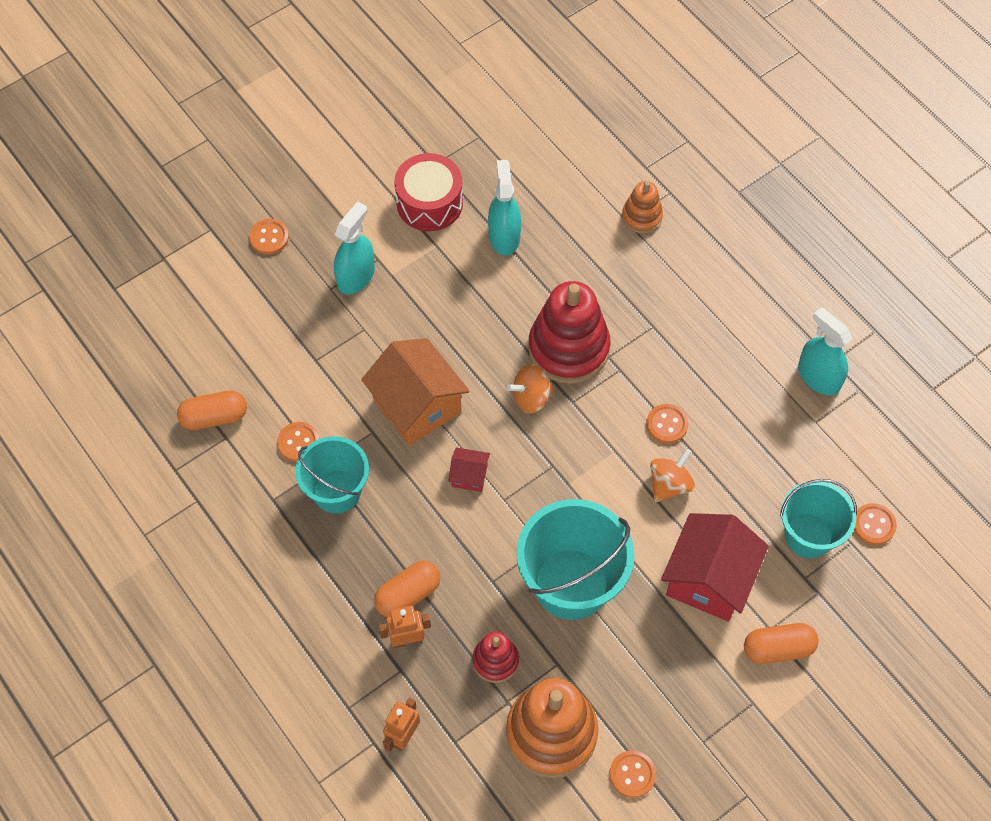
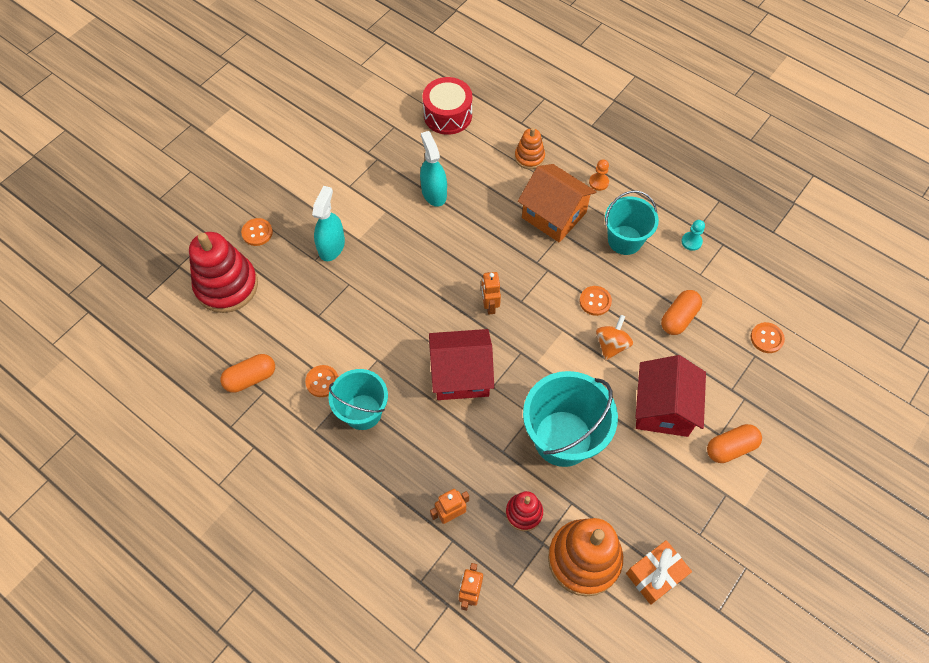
camera: 15 degrees left, 0 degrees up
orange house [361,338,469,445] -> orange house moved to [518,164,597,243]
orange capsule [374,561,440,617] -> orange capsule moved to [661,290,702,335]
red drum [394,153,463,231] -> red drum moved to [423,77,472,135]
red house [448,447,490,492] -> red house [429,329,494,400], size x2.14
orange spinning top [507,364,555,413] -> orange robot [481,272,501,315]
red stacking toy [528,281,611,384] -> red stacking toy moved to [189,232,258,313]
orange button [610,750,656,798] -> orange gift [626,540,692,605]
turquoise bucket [780,479,857,558] -> turquoise bucket moved to [605,190,659,255]
turquoise spray bottle [798,307,852,395] -> turquoise pawn [681,220,705,251]
none -> orange pawn [589,160,609,191]

